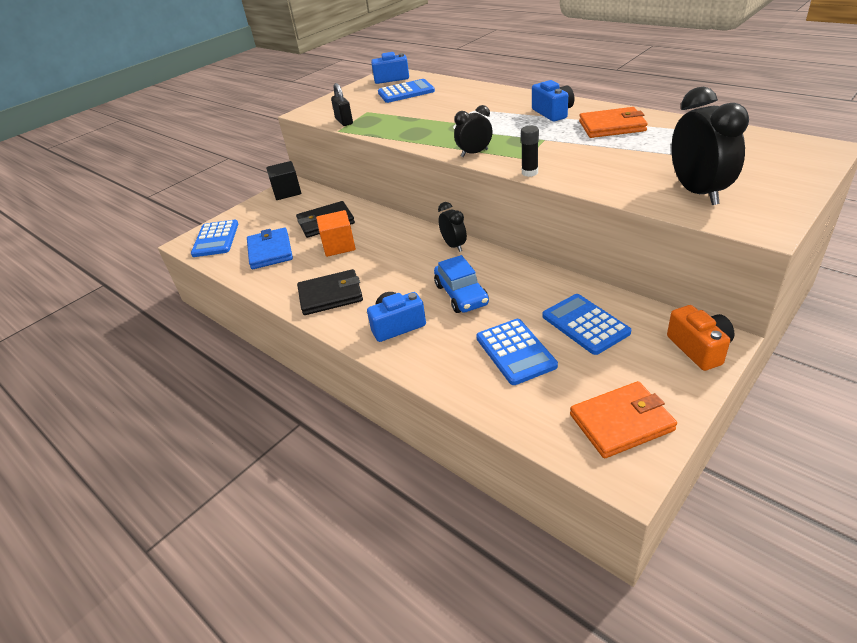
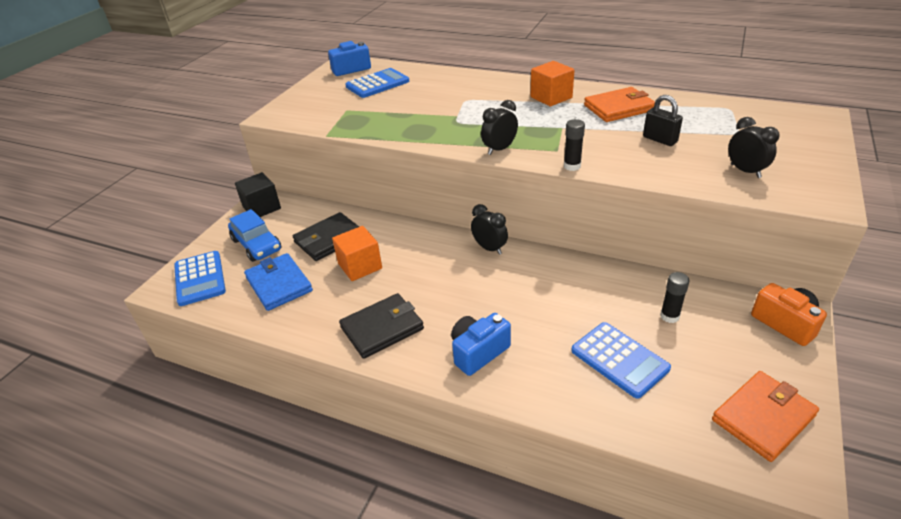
camera: 20 degrees left, 0 degrees up
black padlock [331,83,353,126] -> black padlock moved to [643,95,683,146]
blue car [434,255,489,313] -> blue car moved to [228,209,281,262]
blue camera [532,80,574,121] -> orange cube [531,61,575,107]
blue calculator [542,294,632,355] -> black glue stick [660,272,690,323]
black clock [671,87,749,205] -> black clock [728,117,780,178], size x0.57

